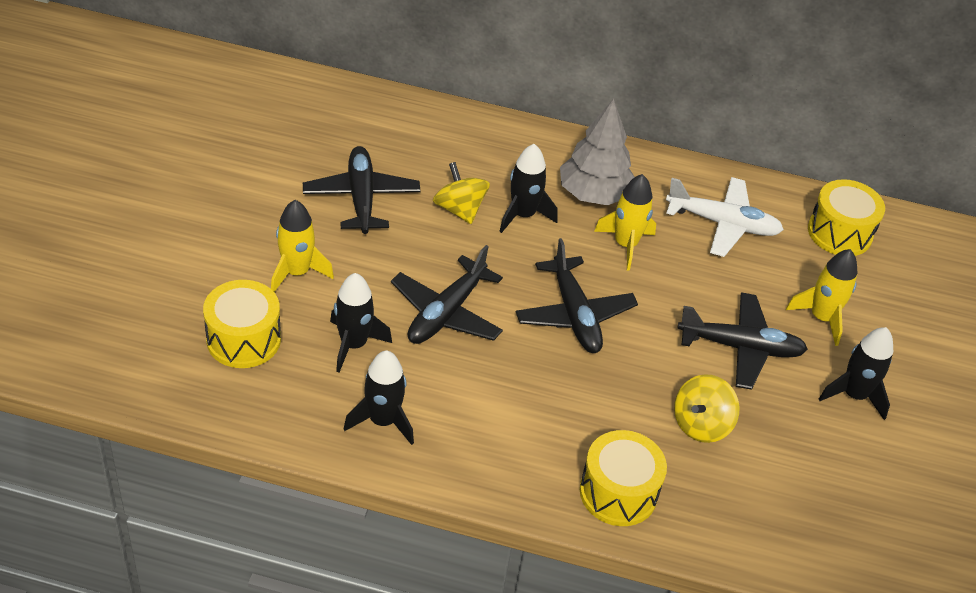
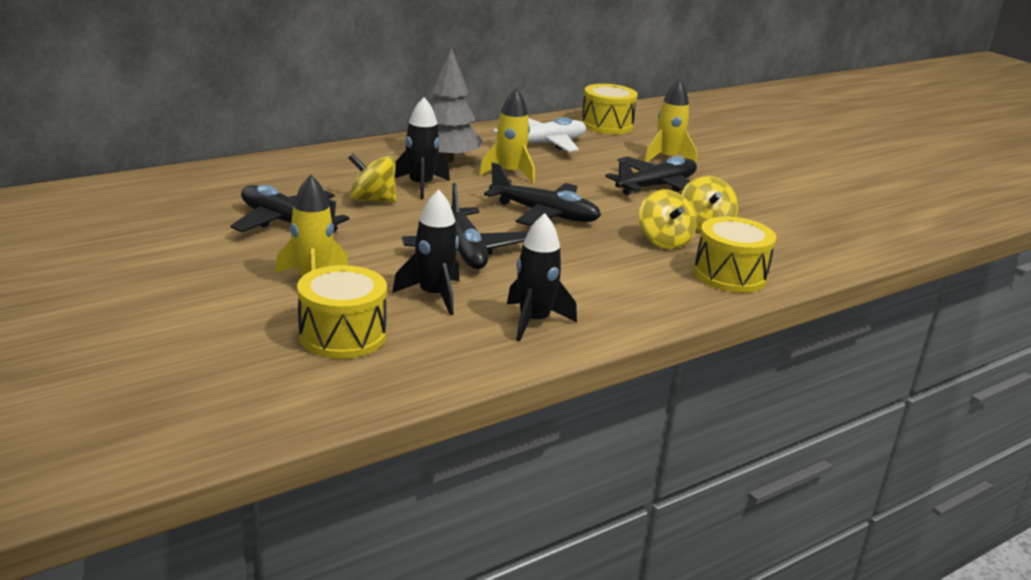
camera: 45 degrees left, 20 degrees down
black rocket [819,327,893,420] -> none
none -> yellow spinning top [639,189,696,249]

